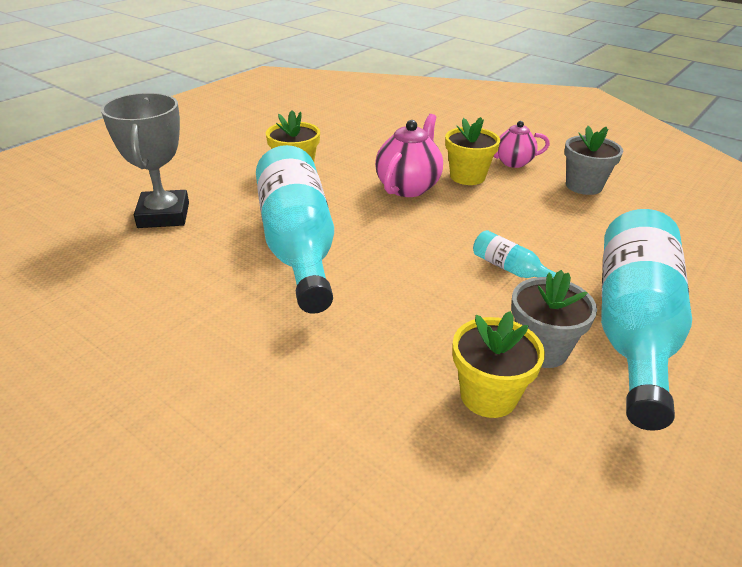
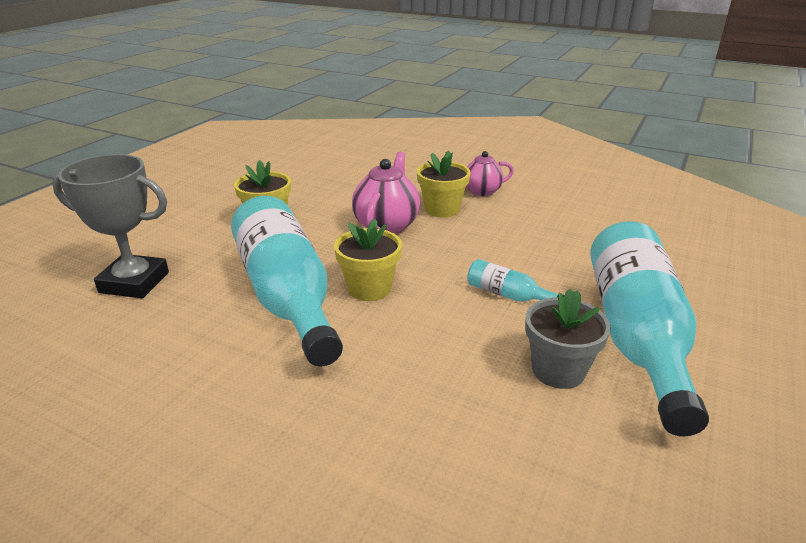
camera: 10 degrees left, 5 degrees down
grey trophy [101,93,189,228] -> grey trophy turned 60 degrees counterclockwise [52,154,169,298]
yellow flower pot [452,311,545,418] -> yellow flower pot moved to [334,218,402,301]
grey flower pot [564,126,623,195] -> none

